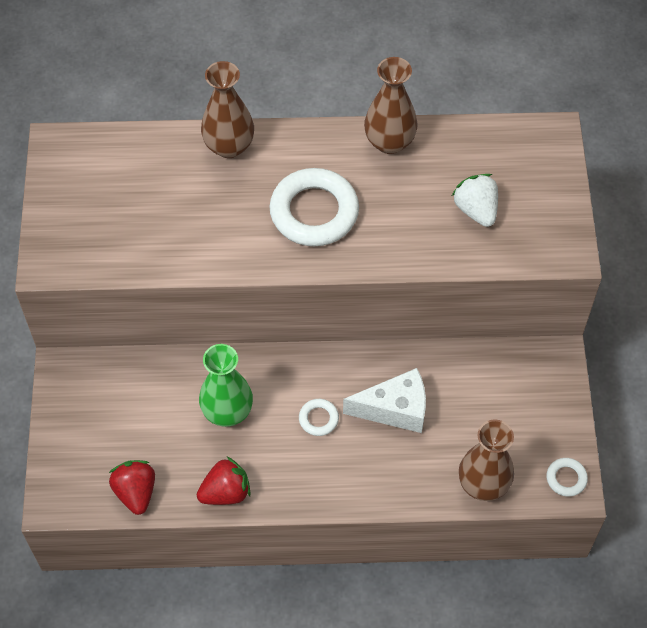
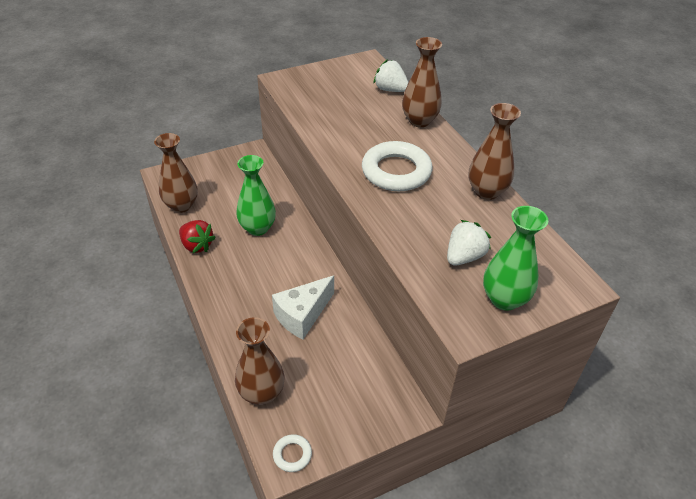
camera: 65 degrees right, 15 degrees down
red strawberry [109,460,155,515] -> brown vase [154,133,198,213]
white ring [299,399,339,436] -> none
white cheese [343,368,426,433] -> white cheese turned 75 degrees clockwise [272,275,334,339]
none -> white strawberry [373,59,409,92]
none -> green vase [483,206,548,311]

